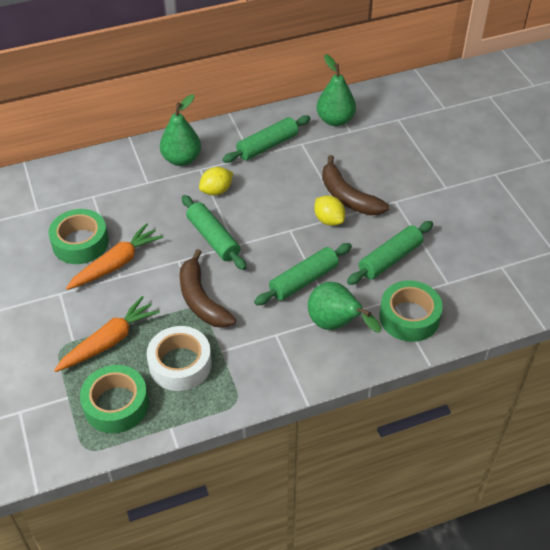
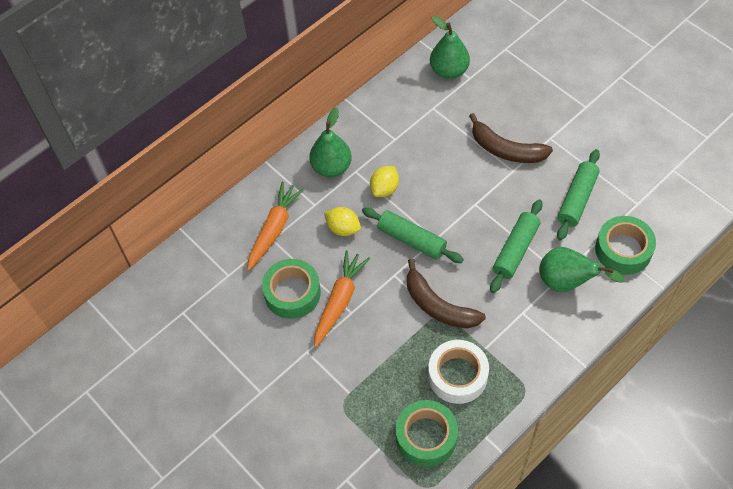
camera: 20 degrees left, 10 degrees up
orange carrot [54,296,160,372] -> orange carrot moved to [247,182,305,271]
green rolling pin [223,115,311,163] -> none
yellow lemon [314,195,345,226] -> yellow lemon moved to [324,207,361,236]

